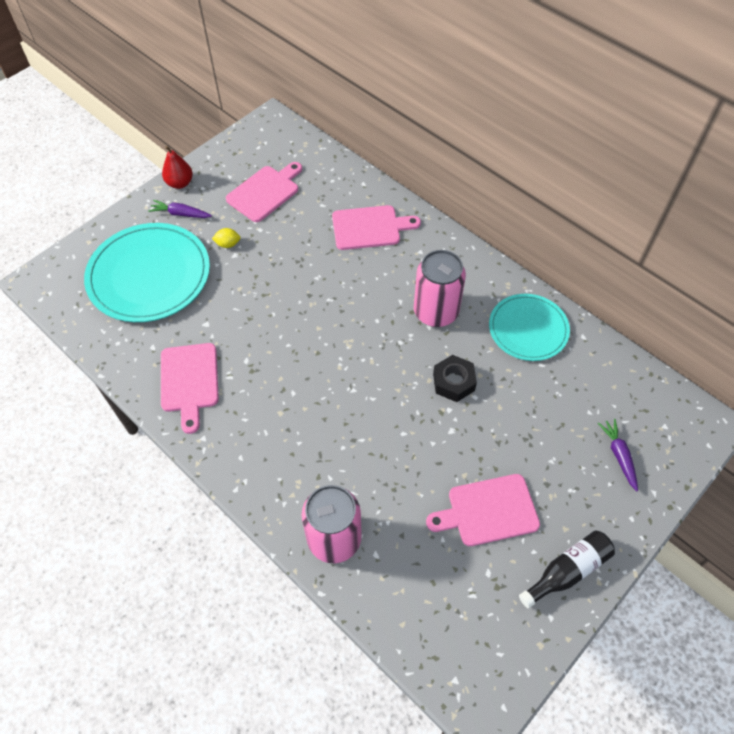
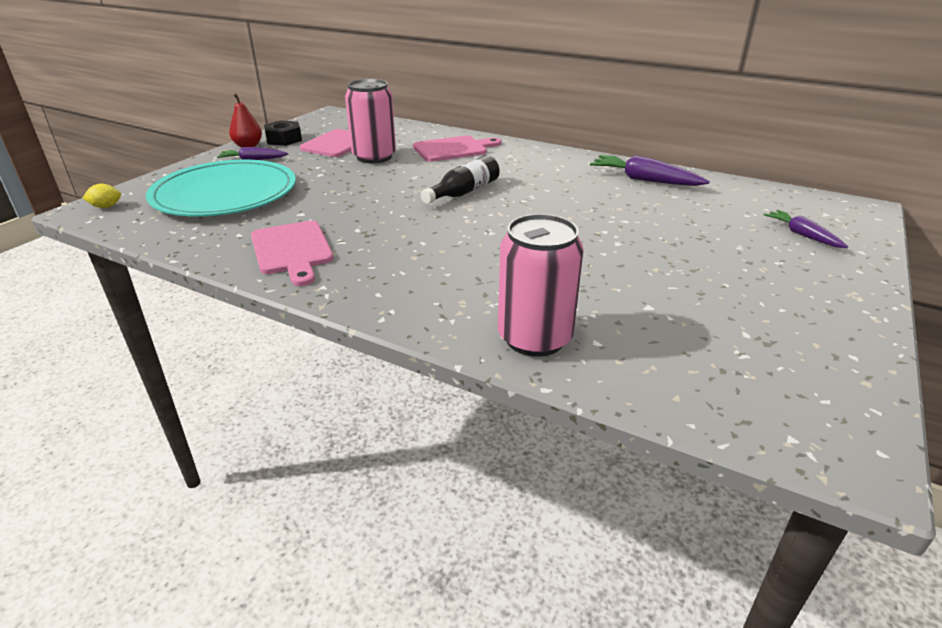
camera: 15 degrees left, 25 degrees down
yellow lemon [212,228,241,248] -> yellow lemon moved to [83,184,121,208]
pink can [414,250,466,327] -> pink can moved to [345,79,396,163]
pink cutting board [426,474,540,546] -> none
black nut [433,355,477,402] -> black nut moved to [264,120,302,146]
turquoise plate [489,294,570,361] -> purple carrot [590,155,710,186]
black bottle [519,530,615,608] -> black bottle moved to [421,155,500,204]

